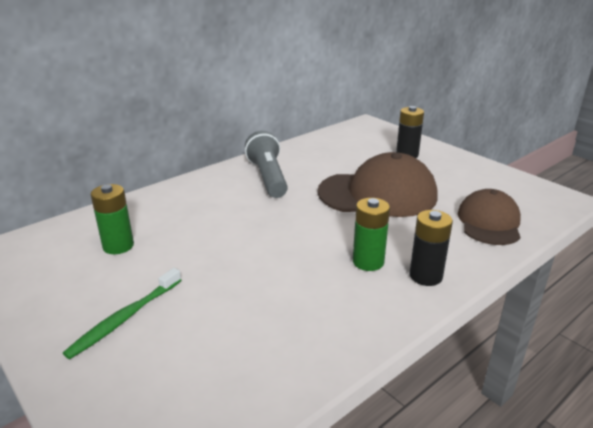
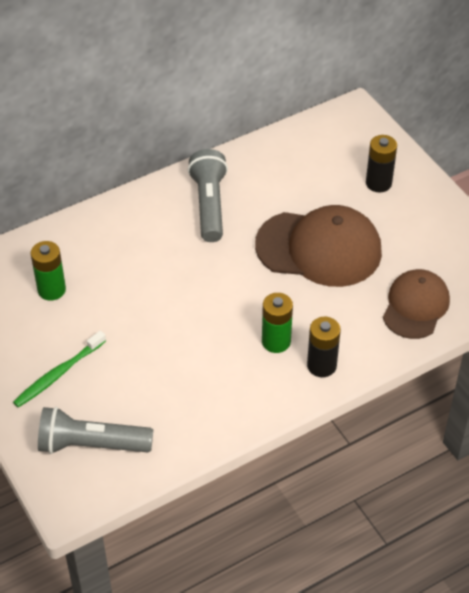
camera: 10 degrees right, 20 degrees up
none -> grey flashlight [38,407,153,454]

